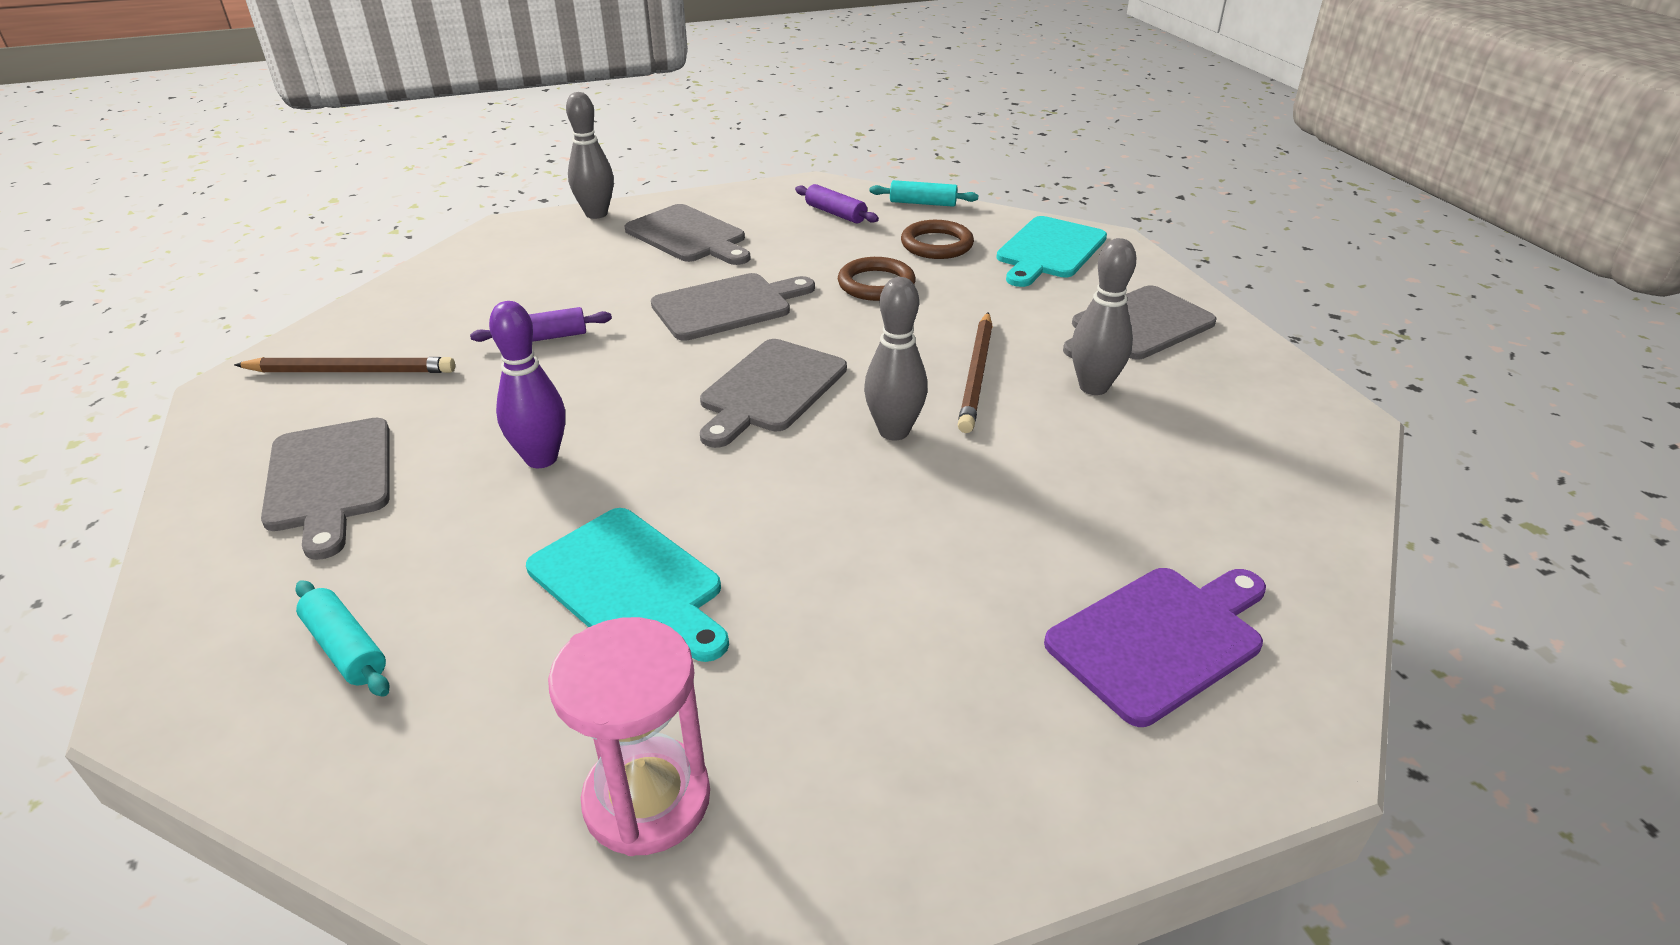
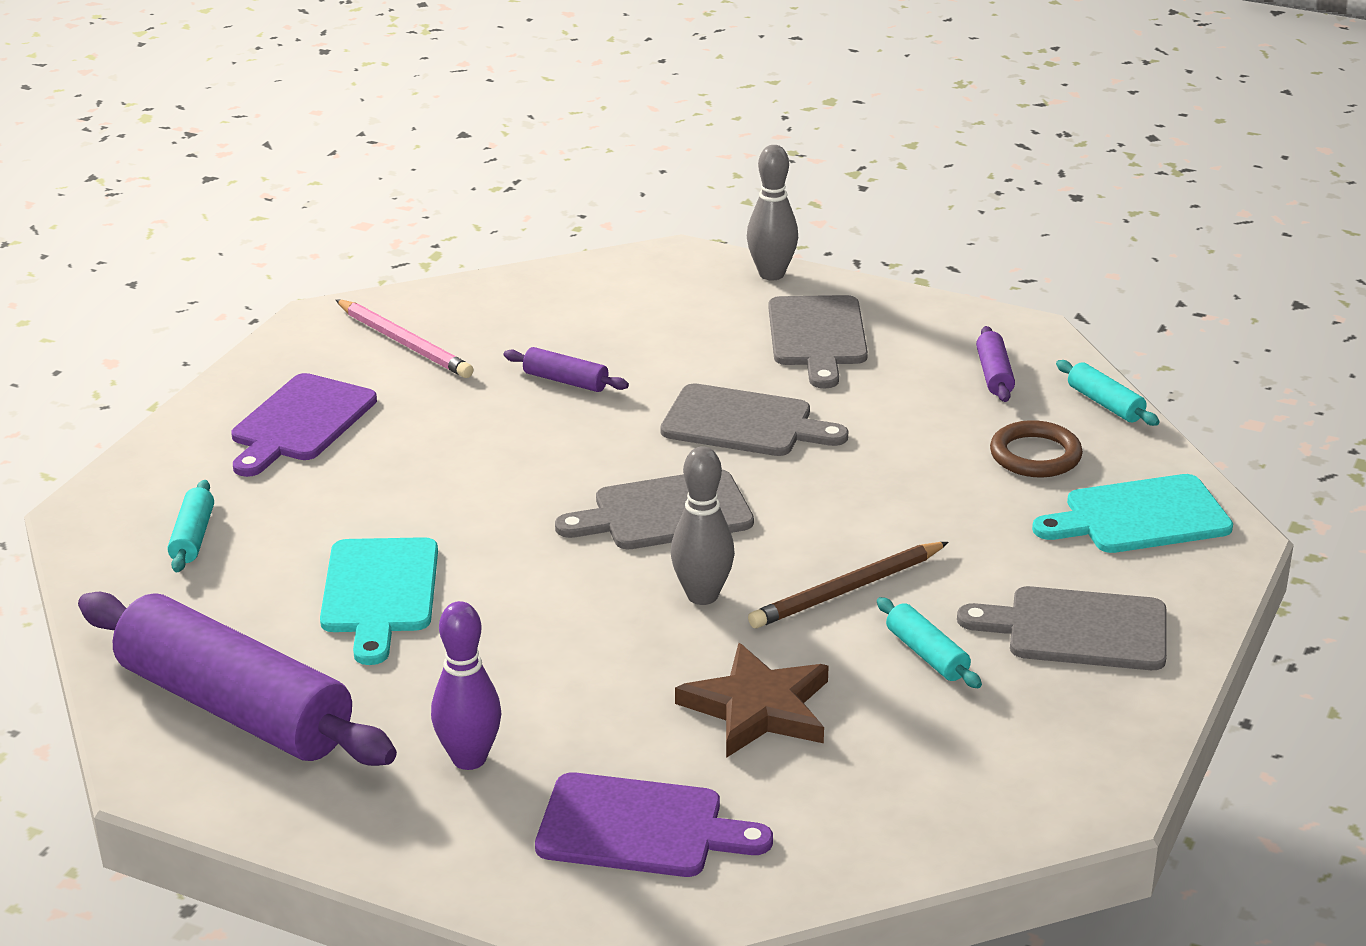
camera: 45 degrees right, 5 degrees down
brown pencil [234,357,455,373] -> pink pencil [336,299,474,378]
grey cutting board [261,418,390,560] -> purple cutting board [231,373,377,477]
purple bowling pin [489,301,565,468] -> purple bowling pin moved to [431,601,502,770]
pink hourglass [548,617,710,856] -> purple rolling pin [78,592,397,766]
brown ring [838,257,916,301] -> none
grey bowling pin [1071,238,1136,395] -> turquoise rolling pin [877,597,982,688]
none -> brown star [675,643,829,758]

